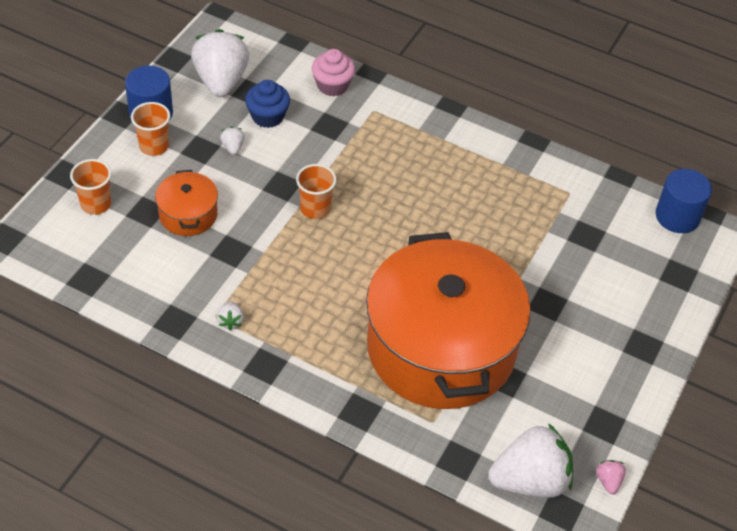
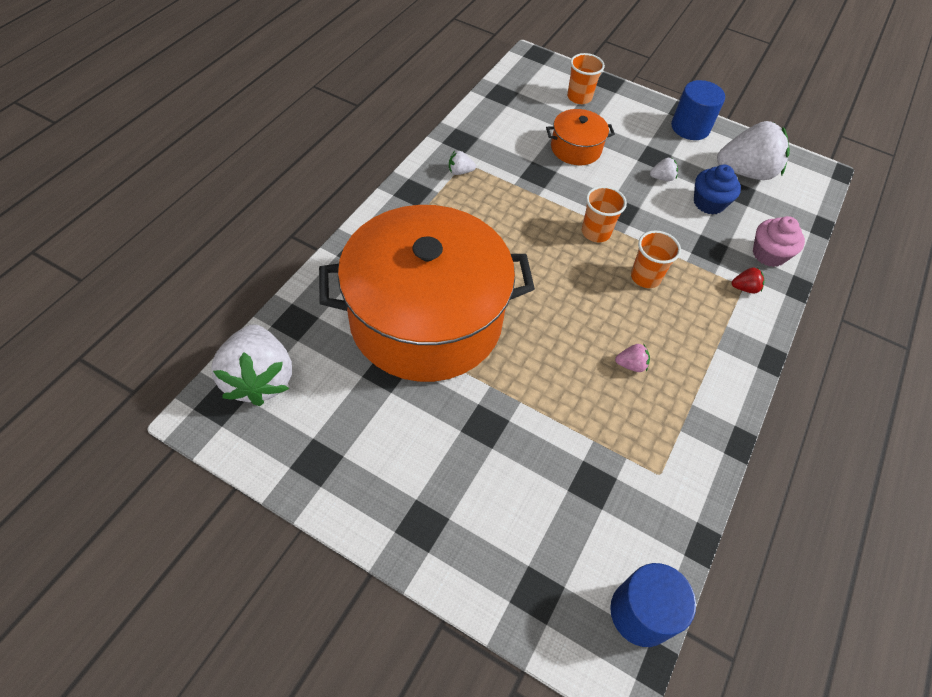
camera: 90 degrees right, 5 degrees up
orange cup [131,102,170,156] -> orange cup moved to [631,231,681,288]
pink strawberry [596,460,626,494] -> pink strawberry moved to [615,344,650,372]
none -> red strawberry [732,267,765,294]

